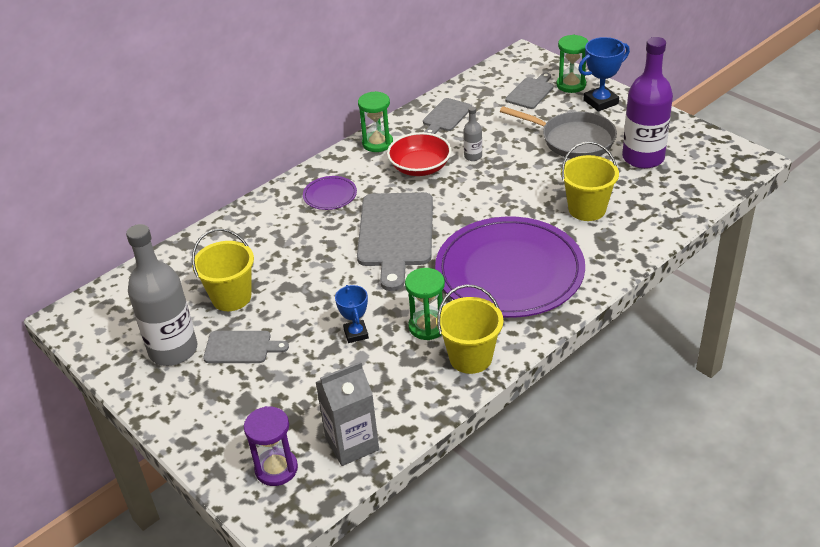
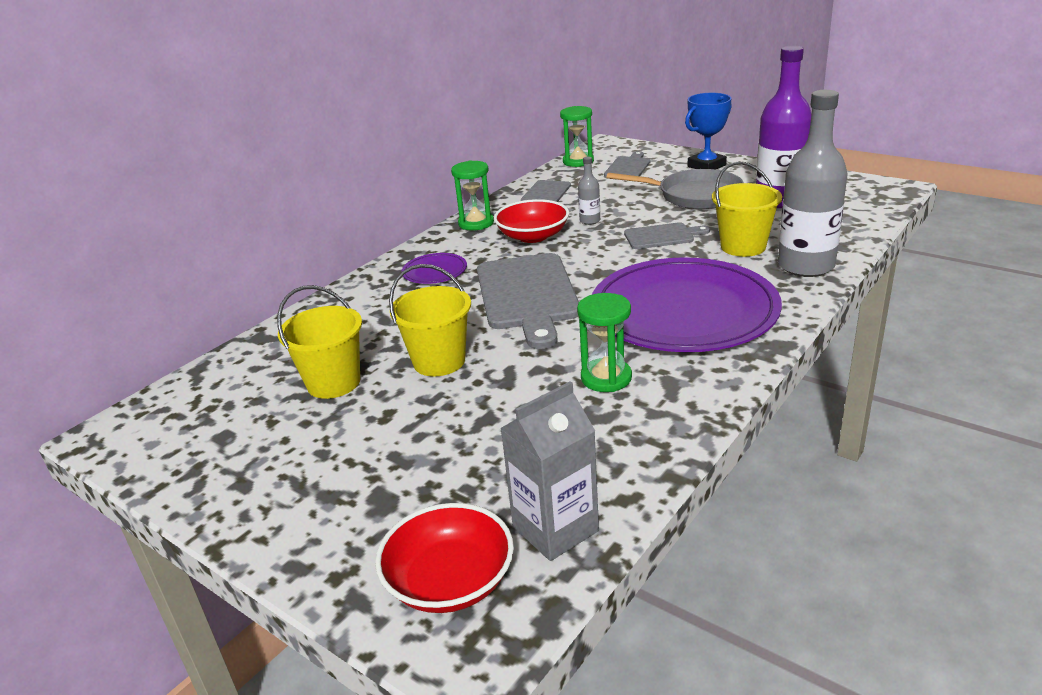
camera: 10 degrees left, 10 degrees down
grey bottle [126,224,197,366] -> grey bottle moved to [778,90,848,277]
grey cutting board [203,331,289,363] -> grey cutting board moved to [624,222,710,249]
purple hourglass [244,406,298,486] -> red bowl [375,503,514,613]
blue trophy [335,285,369,343] -> none
yellow bucket [436,284,503,374] -> yellow bucket moved to [389,264,471,376]
green hourglass [557,35,588,93] -> green hourglass moved to [560,106,594,167]

